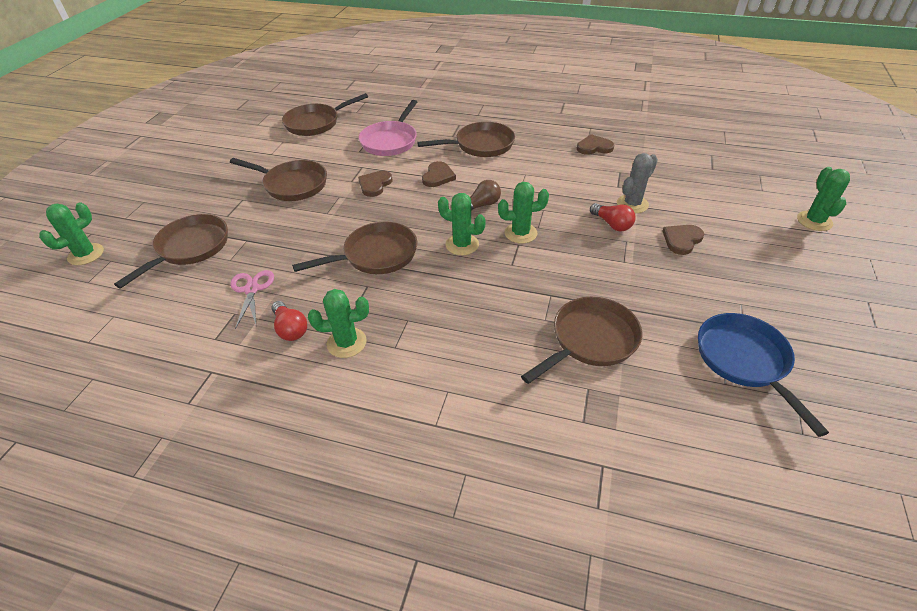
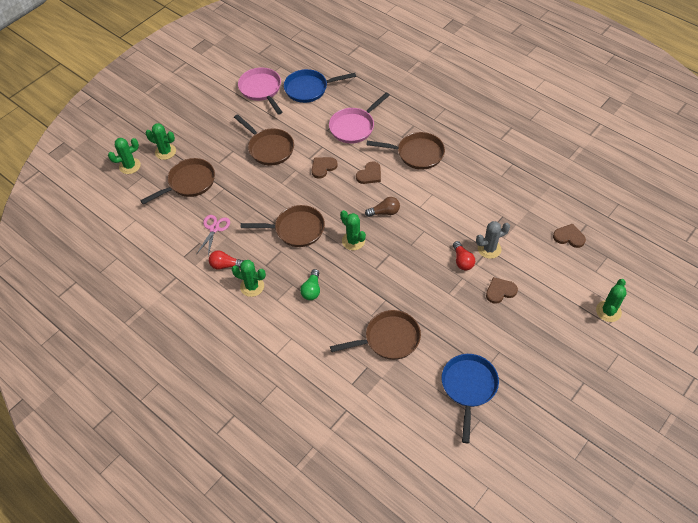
camera: 25 degrees right, 10 degrees up
red light bulb [271,301,307,341] -> red light bulb turned 105 degrees clockwise [209,250,244,270]
brown pan [282,93,368,136] -> blue pan [284,69,356,103]
green cactus [498,182,549,244] -> green cactus moved to [146,123,176,160]
brown heart [577,134,614,155] -> brown heart moved to [553,224,586,248]
none -> pink pan [238,67,283,115]
none -> green light bulb [300,269,320,300]

